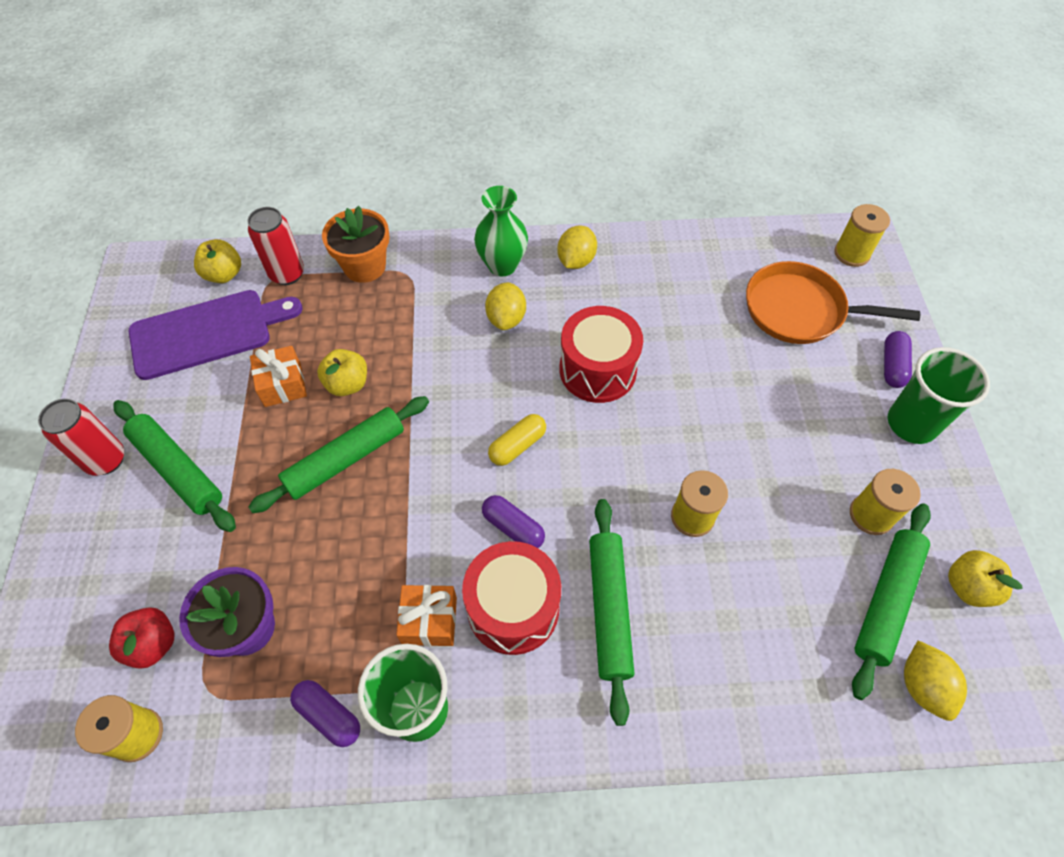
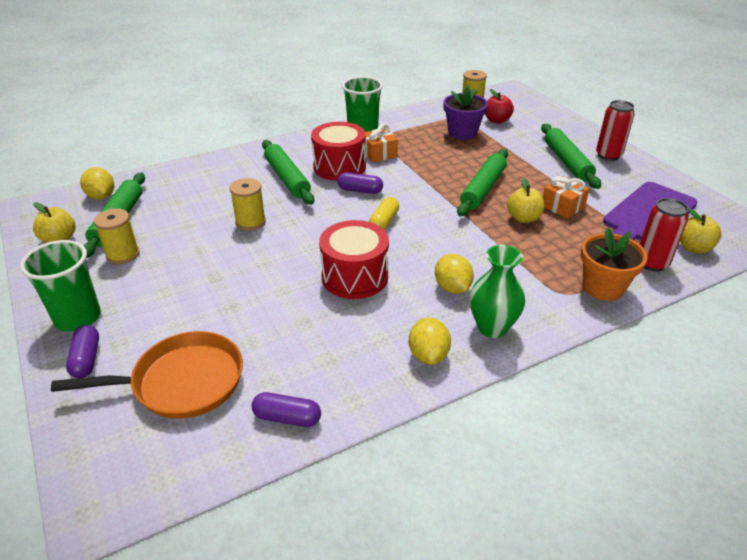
camera: 155 degrees right, 20 degrees down
green rolling pin [113,400,236,532] -> green rolling pin turned 60 degrees clockwise [541,124,601,189]
purple capsule [290,680,360,747] -> purple capsule moved to [252,392,321,427]
yellow spool [834,204,890,267] -> none

